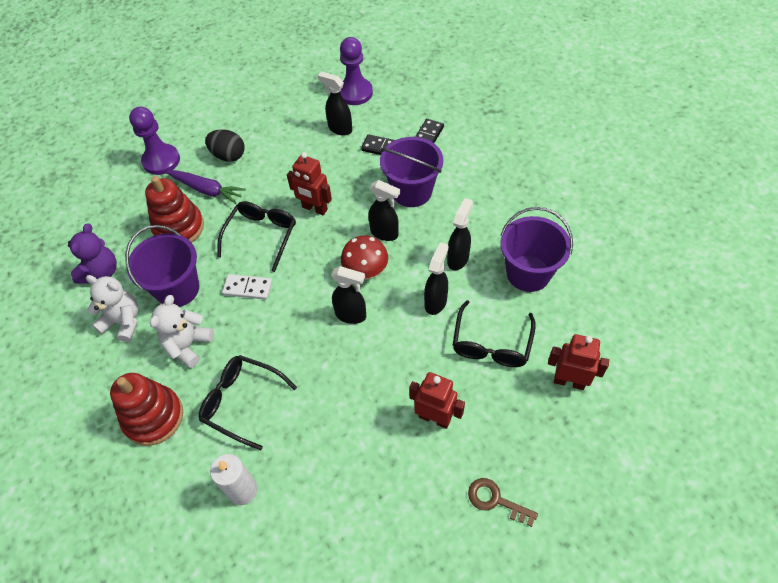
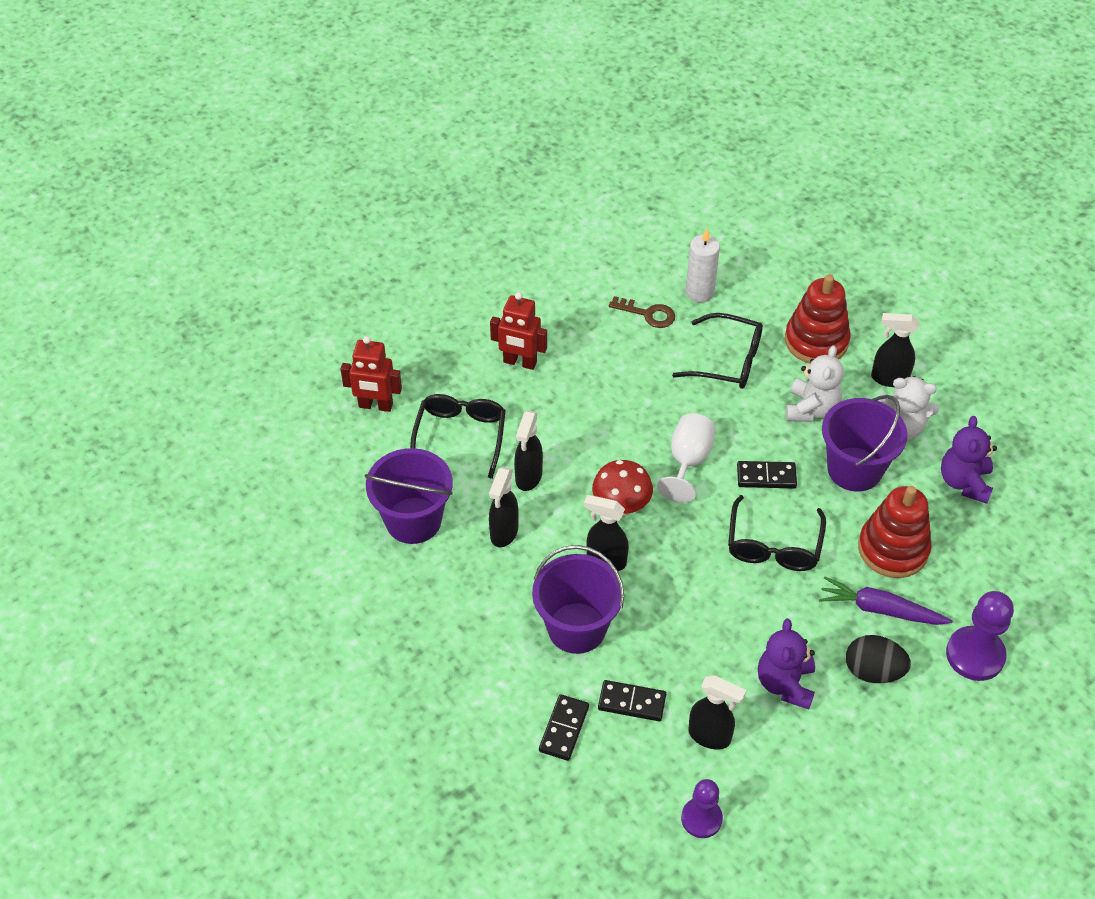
camera: 170 degrees right, 5 degrees down
white domino [222,274,272,300] -> black domino [737,461,797,488]
red robot [287,152,332,215] -> none
black spray bottle [331,266,366,324] -> black spray bottle moved to [871,313,919,387]
purple pawn [340,37,373,105] -> purple pawn [681,779,723,838], size x0.66
brown key [468,478,538,527] -> brown key moved to [609,296,675,328]
none -> white goblet [657,413,715,503]
none -> purple teddy bear [758,619,815,709]

